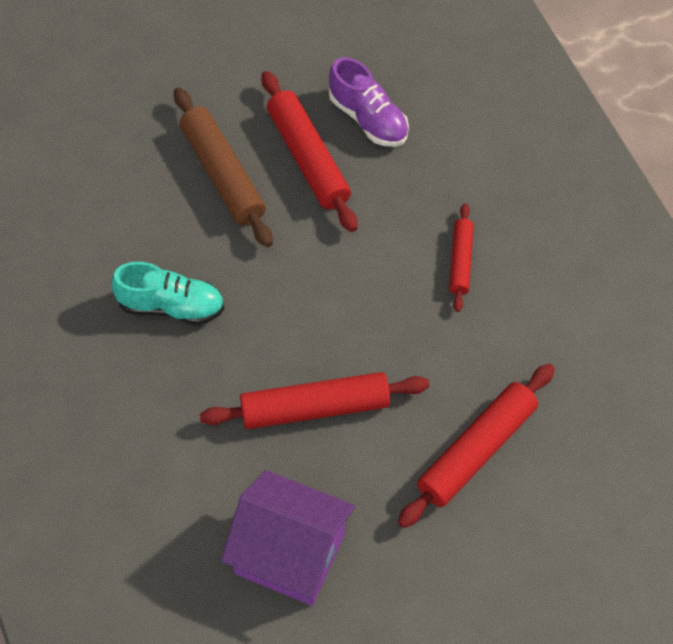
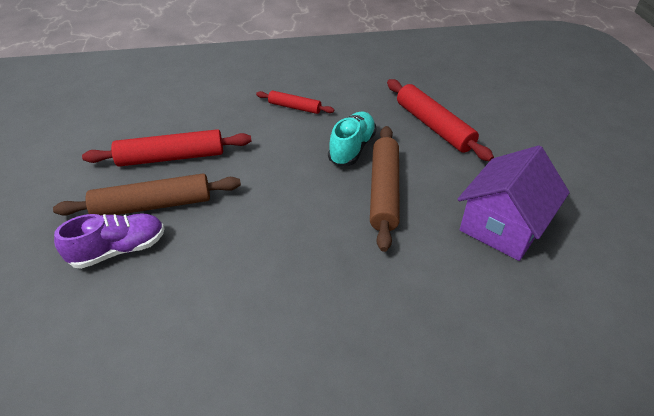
camera: 75 degrees left, 15 degrees down
turquoise shoe [111,262,224,325] -> turquoise shoe moved to [328,111,377,166]
red rolling pin [200,372,429,429] -> brown rolling pin [370,126,400,252]
purple shoe [329,57,409,147] -> purple shoe moved to [54,214,165,269]

